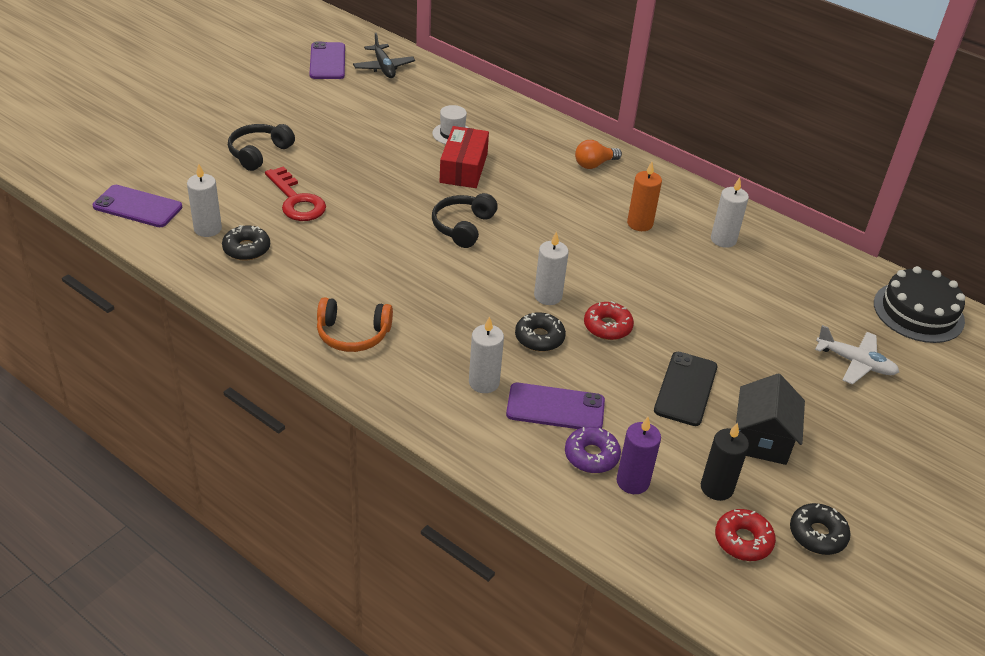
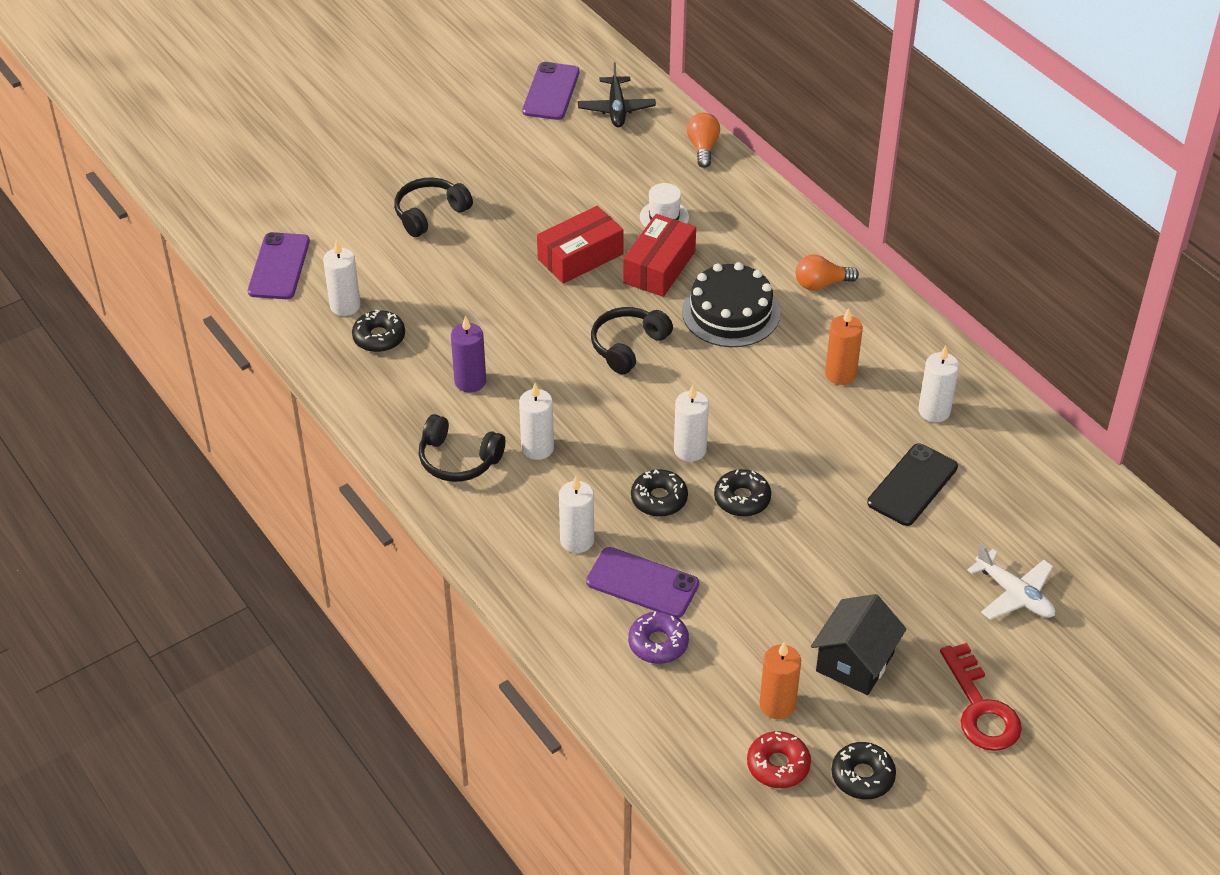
camera: 20 degrees right, 5 degrees up
purple phone [93,185,182,227] -> purple phone turned 60 degrees clockwise [248,232,310,299]
red key [265,166,326,221] -> red key moved to [940,643,1022,751]
orange headphones [317,297,393,352] -> black headphones [419,414,505,482]
red donut [584,301,634,340] -> black donut [714,469,771,517]
purple candle [617,417,661,494] -> purple candle moved to [451,316,486,392]
black phone [654,352,717,426] -> black phone moved to [867,444,958,526]
black candle [701,423,749,501] -> orange candle [760,642,801,719]
black cake [874,266,965,343] -> black cake moved to [682,262,780,347]
none -> white candle [519,383,554,460]
none -> red box [537,206,624,284]
none -> orange light bulb [687,113,720,168]

